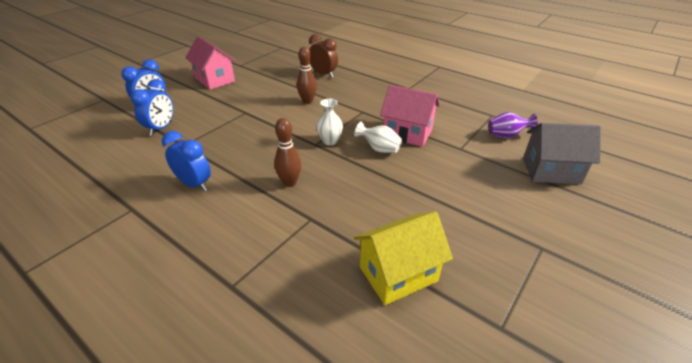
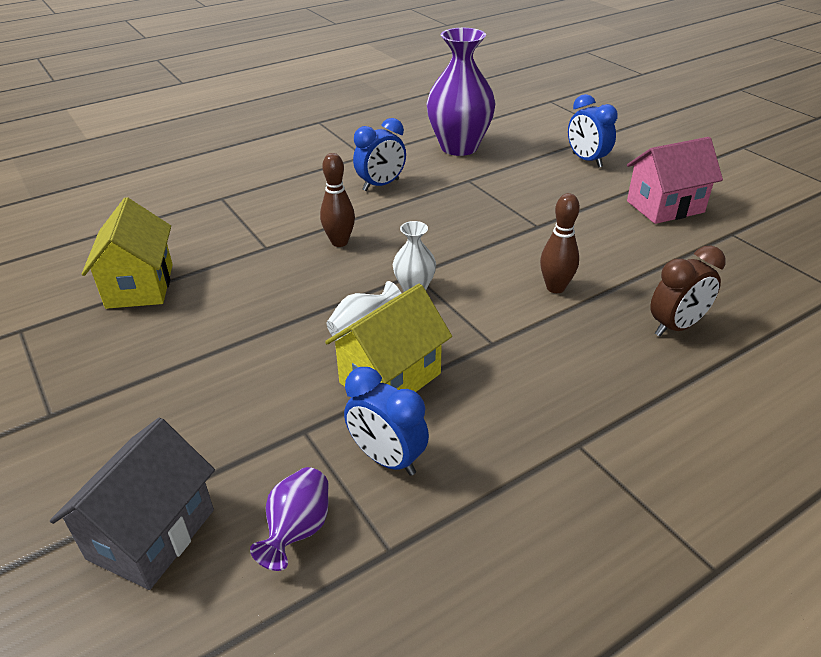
camera: 110 degrees right, 0 degrees up
blue clock [131,79,173,136] -> blue clock moved to [344,367,429,476]
pink house [380,85,440,147] -> yellow house [325,284,452,392]
none -> purple vase [426,28,496,156]

